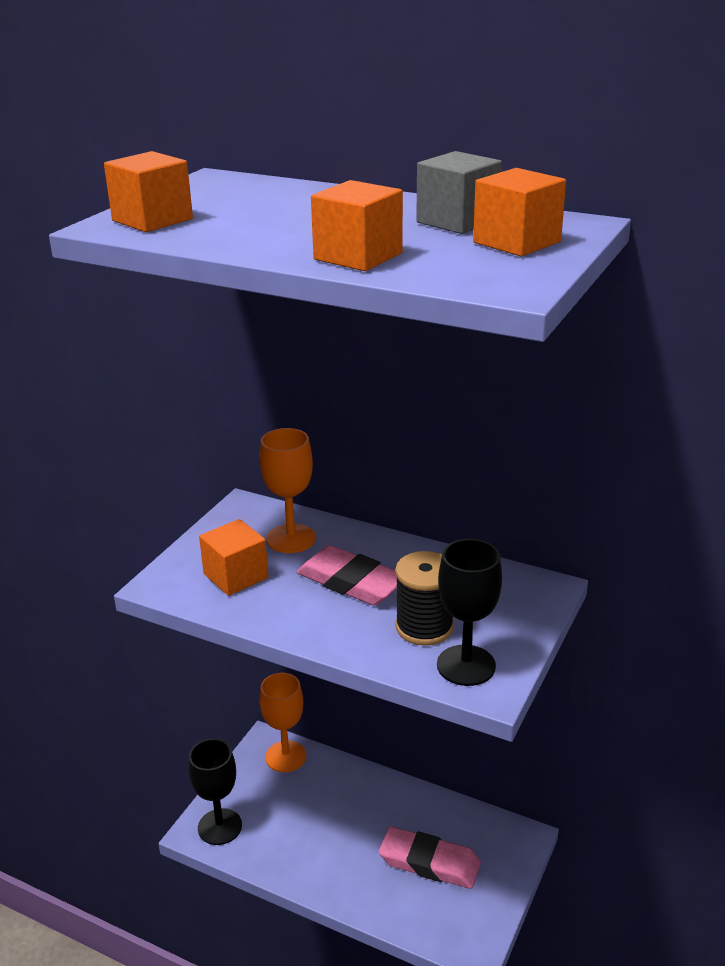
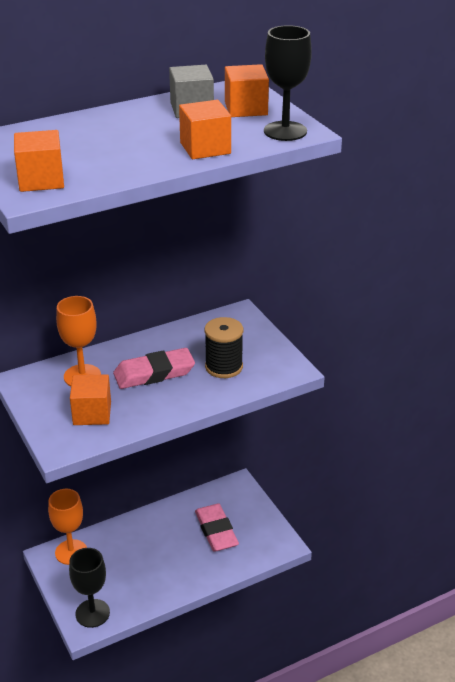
camera: 55 degrees left, 5 degrees up
pink eraser [379,826,481,889] -> pink eraser turned 75 degrees counterclockwise [195,504,239,552]
black goblet [437,539,502,686] -> black goblet moved to [264,25,312,141]

